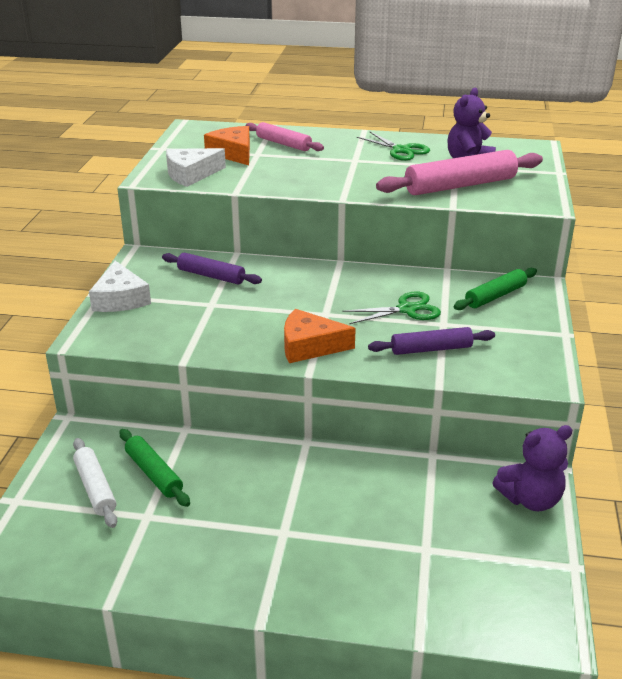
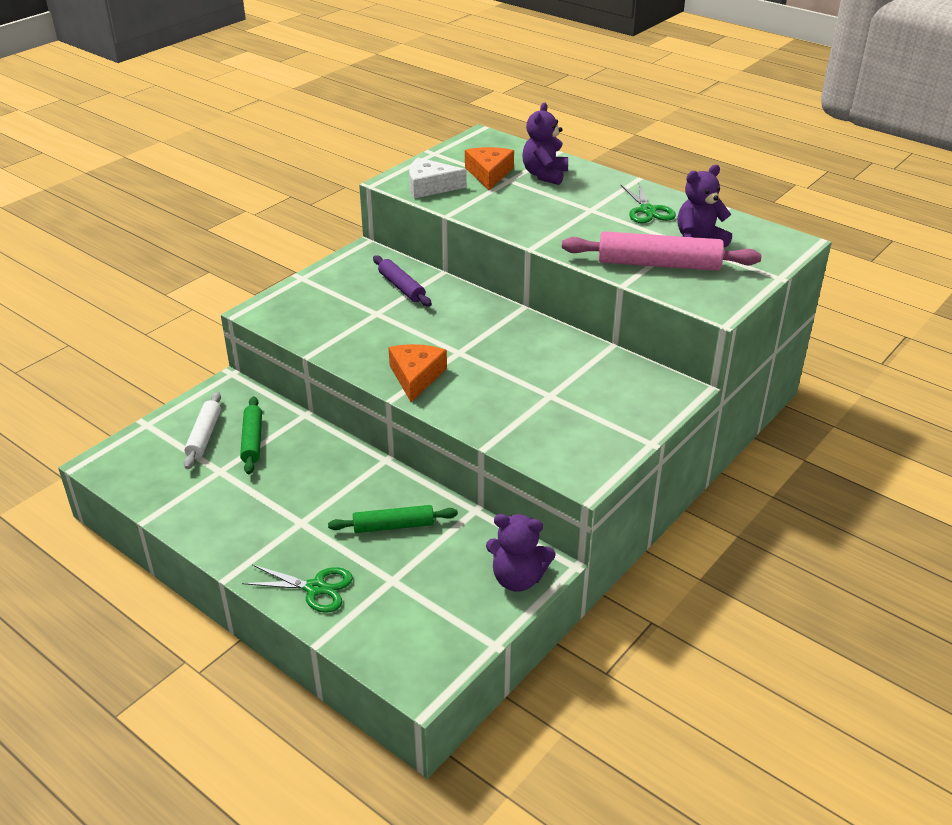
camera: 30 degrees right, 5 degrees up
white cheese [89,261,151,312] -> none
pink rolling pin [246,122,324,151] -> purple teddy bear [522,102,568,185]
orange cheese [284,309,356,363] -> orange cheese turned 60 degrees clockwise [388,344,447,402]
green scissors [342,291,441,324] -> green scissors moved to [242,565,353,613]
purple rolling pin [368,327,495,355] -> none
green rolling pin [454,268,537,310] -> green rolling pin moved to [328,505,458,533]

